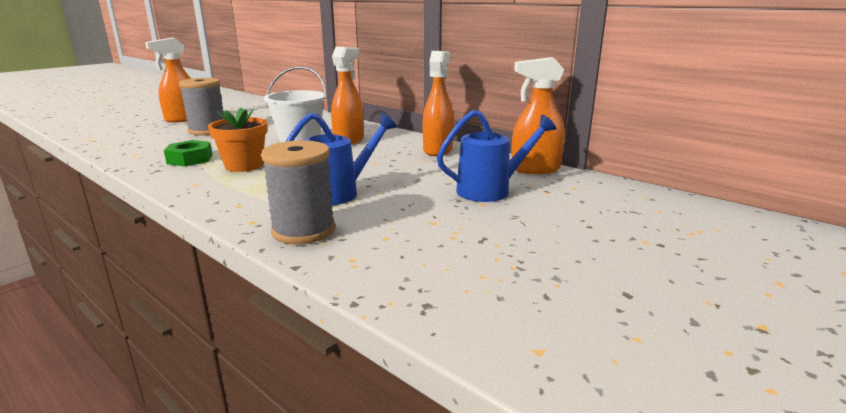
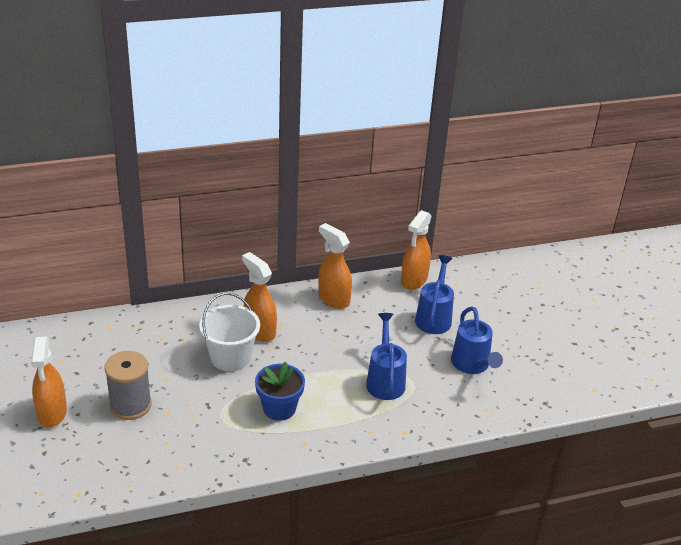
camera: 60 degrees left, 15 degrees up
green nut [164,140,212,166] -> none
orange flower pot [208,108,268,172] -> blue flower pot [255,362,305,421]
grey spool [261,140,336,244] -> none
none -> blue watering can [451,306,503,374]

